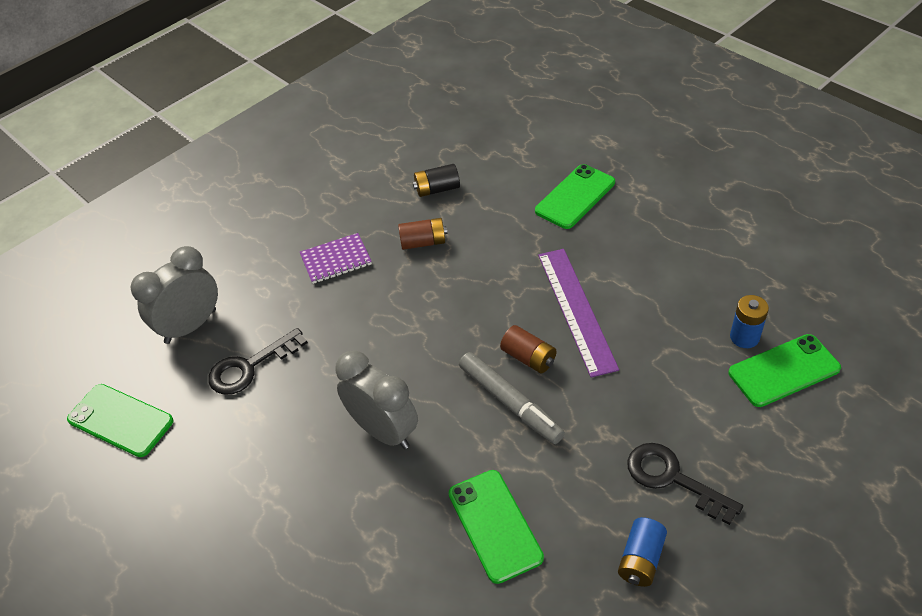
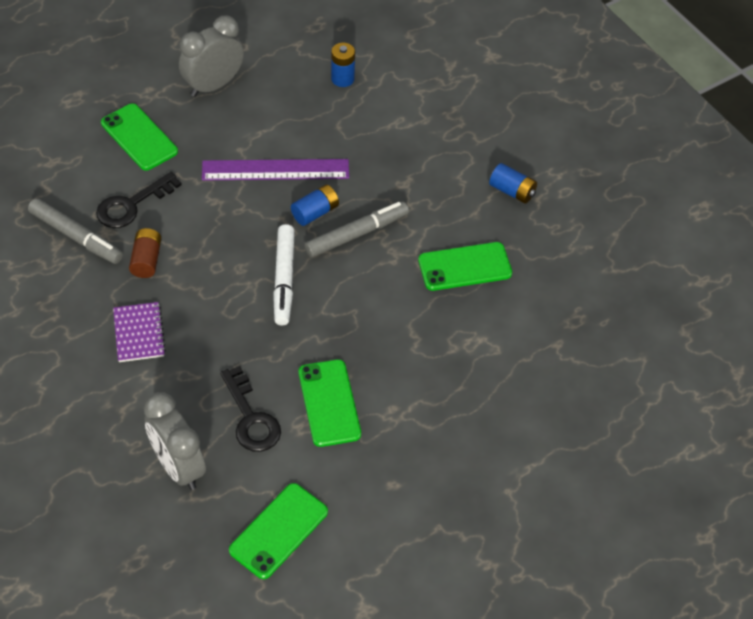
camera: 85 degrees left, 5 degrees up
grey clock [335,350,418,449] -> grey clock moved to [179,16,244,97]
black battery [413,164,460,197] -> grey marker [28,198,123,264]
brown battery [500,325,556,373] -> blue battery [291,185,339,226]
black key [627,443,743,525] -> black key moved to [96,172,182,228]
green phone [729,334,841,407] -> green phone moved to [299,359,361,447]
none -> white marker [273,224,295,325]

